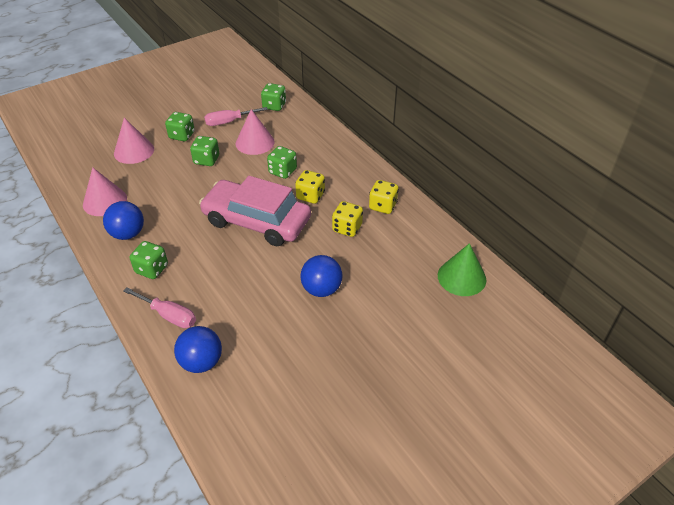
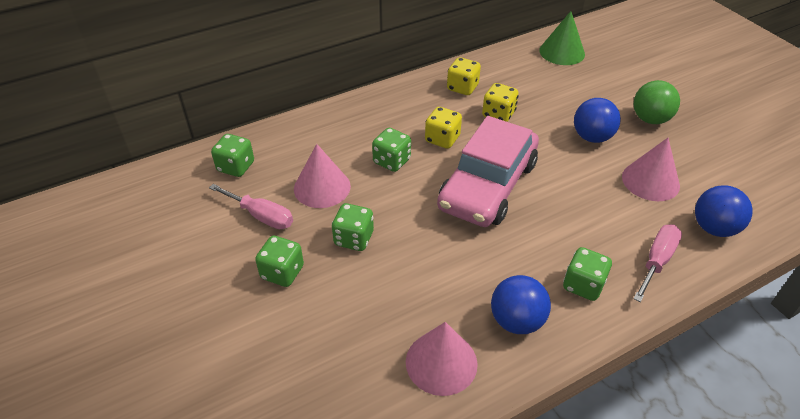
camera: 85 degrees left, 0 degrees up
pink cone [114,118,154,164] -> pink cone moved to [622,138,680,201]
pink screwdriver [204,107,268,126] -> pink screwdriver turned 45 degrees counterclockwise [209,184,293,229]
none -> green ball [633,80,680,124]

